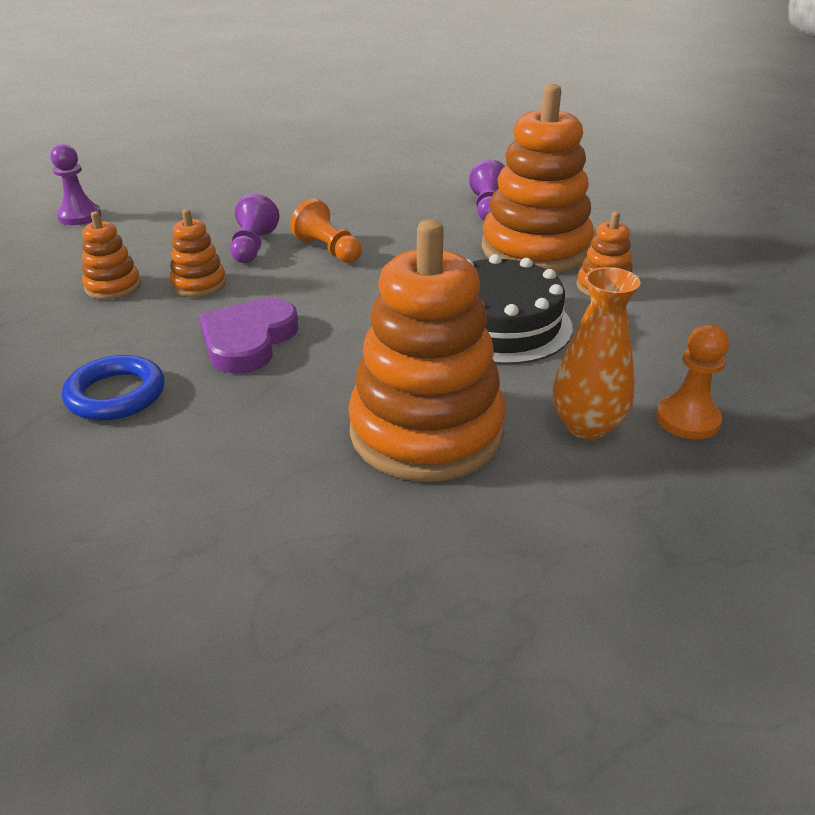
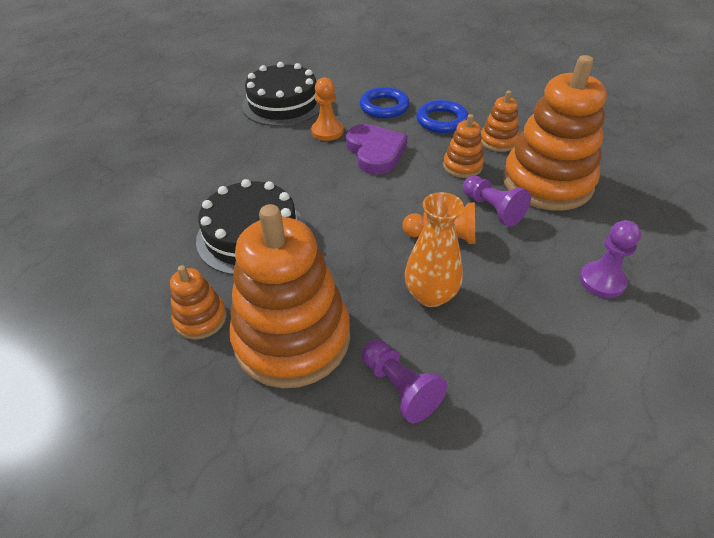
camera: 140 degrees right, 10 degrees up
purple pawn [51,144,101,225] -> purple pawn moved to [579,220,641,298]
orange stacking toy [348,219,506,482] -> orange stacking toy moved to [503,55,607,211]
orange vase [553,267,641,440] -> orange vase moved to [405,192,464,307]
orange pawn [656,324,729,439] -> orange pawn moved to [311,77,344,141]
none -> black cake [242,62,320,126]
none -> blue ring [416,100,469,133]

